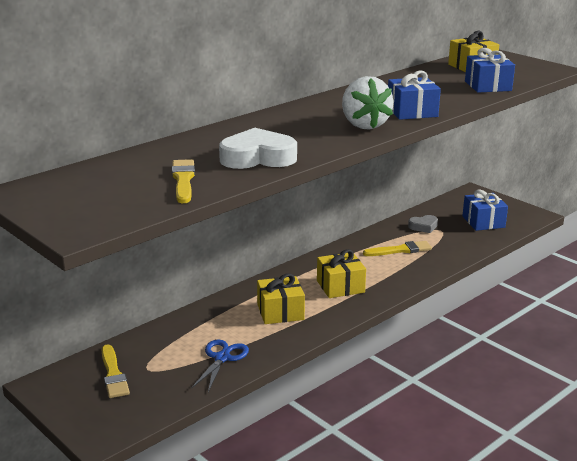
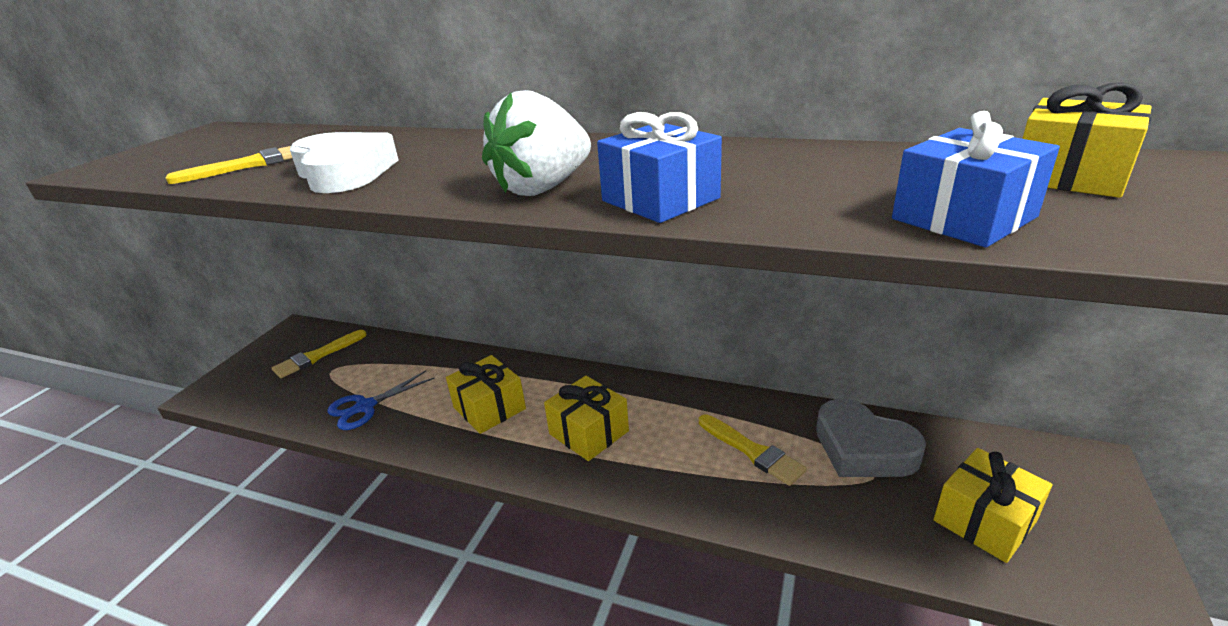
camera: 65 degrees right, 5 degrees up
blue scissors [191,340,249,392] -> blue scissors turned 150 degrees clockwise [327,370,435,430]
grey heart [408,215,438,233] -> grey heart [816,399,926,477], size x1.81
blue gift [462,189,508,231] -> yellow gift [933,448,1052,563]

